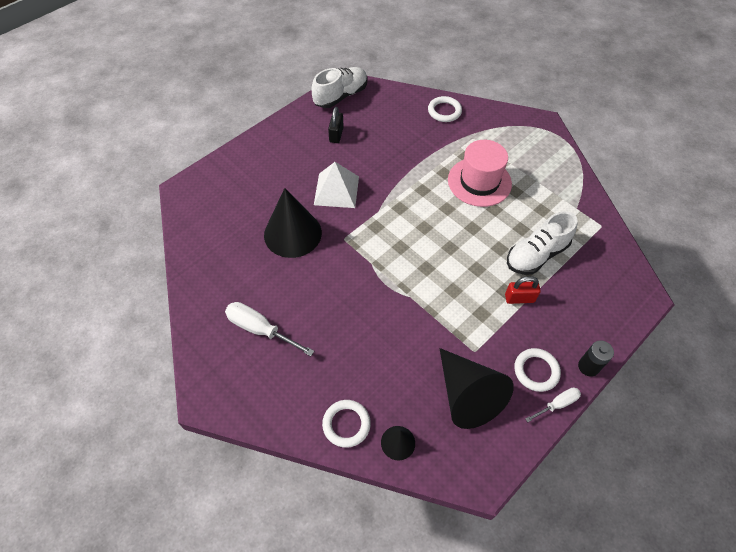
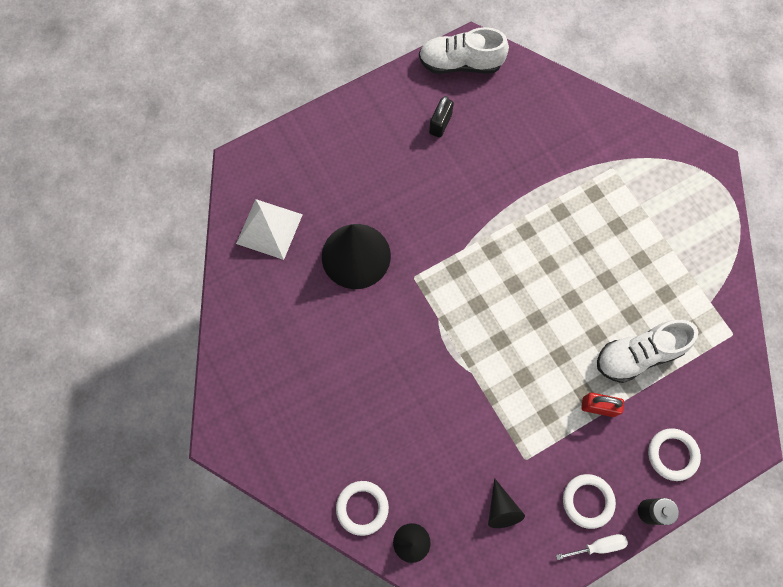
camera: 15 degrees right, 15 degrees up
white screwdriver [225,302,314,356] -> none
white shoe [311,67,367,108] -> white shoe turned 150 degrees counterclockwise [419,27,509,74]
white pyramid [314,162,359,208] -> white pyramid moved to [236,199,303,260]
white ring [428,96,462,122] -> white ring moved to [648,428,701,481]
black cone [439,348,514,429] -> black cone [488,478,525,528], size x0.48
pink hat [448,140,512,207] -> none

